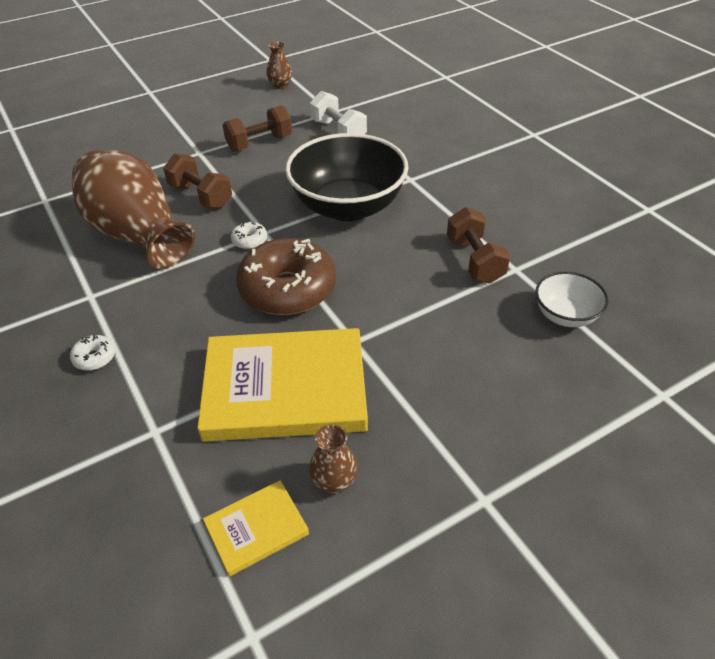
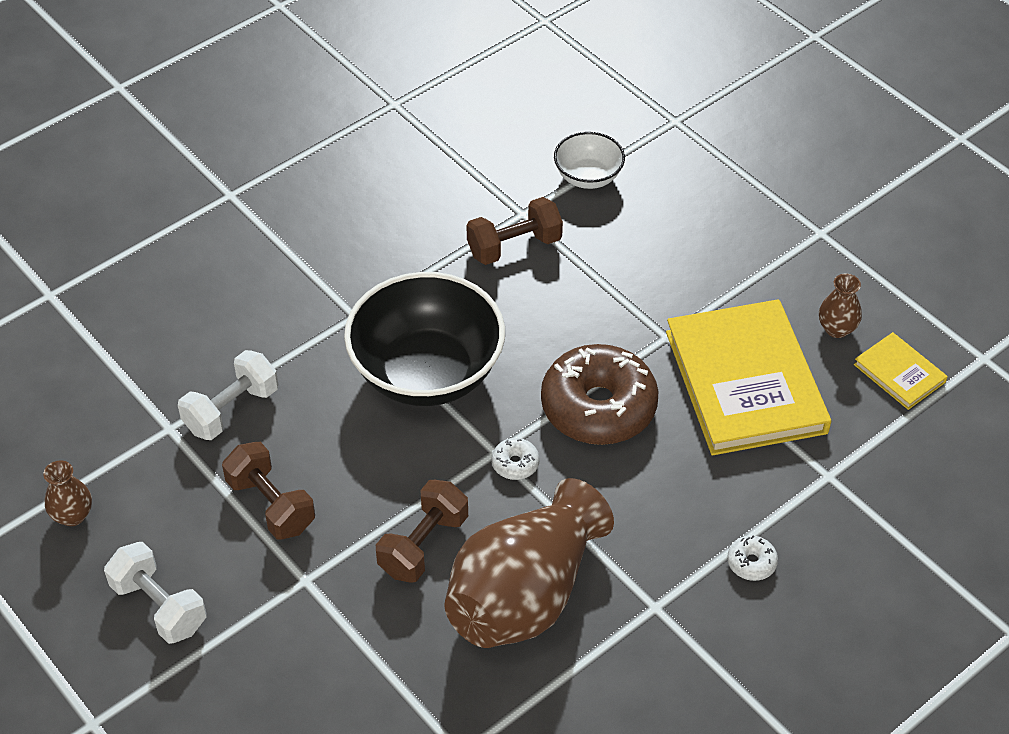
camera: 100 degrees left, 5 degrees up
none -> white dumbbell [104,542,207,644]

